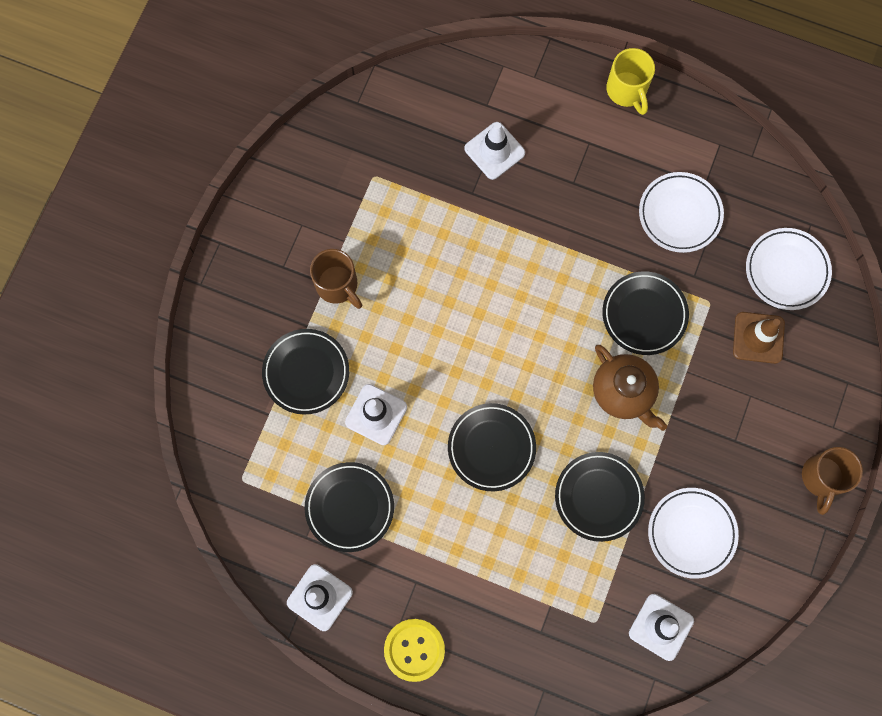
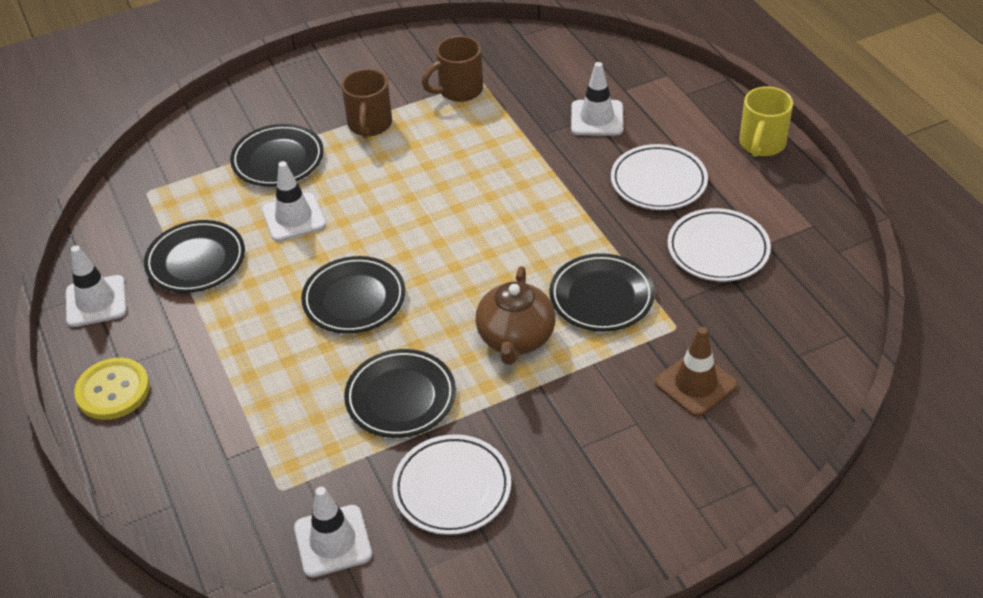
camera: 45 degrees right, 30 degrees down
white plate [746,228,832,310] -> white plate moved to [611,144,708,210]
brown mug [802,447,863,515] -> brown mug moved to [422,36,483,102]

